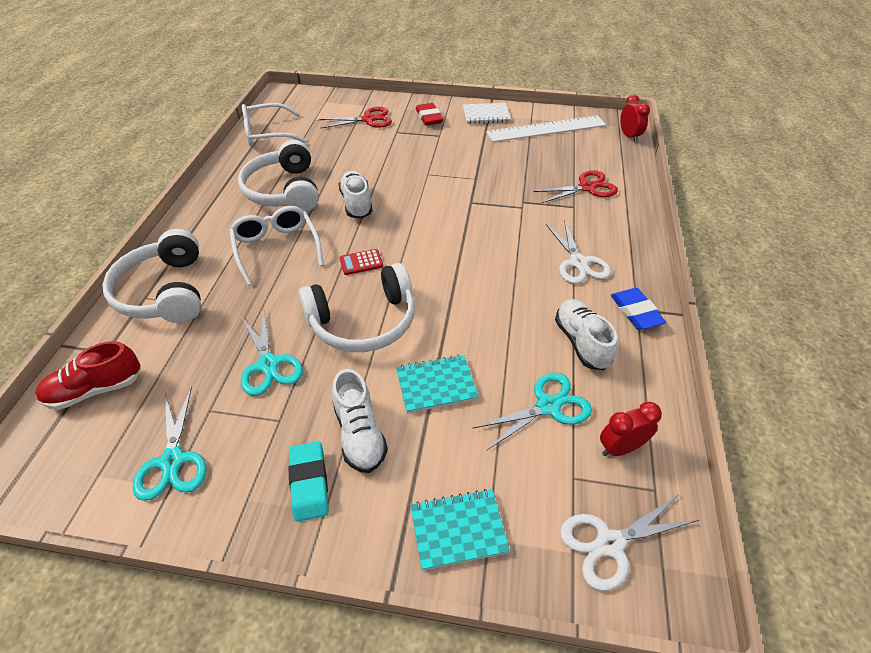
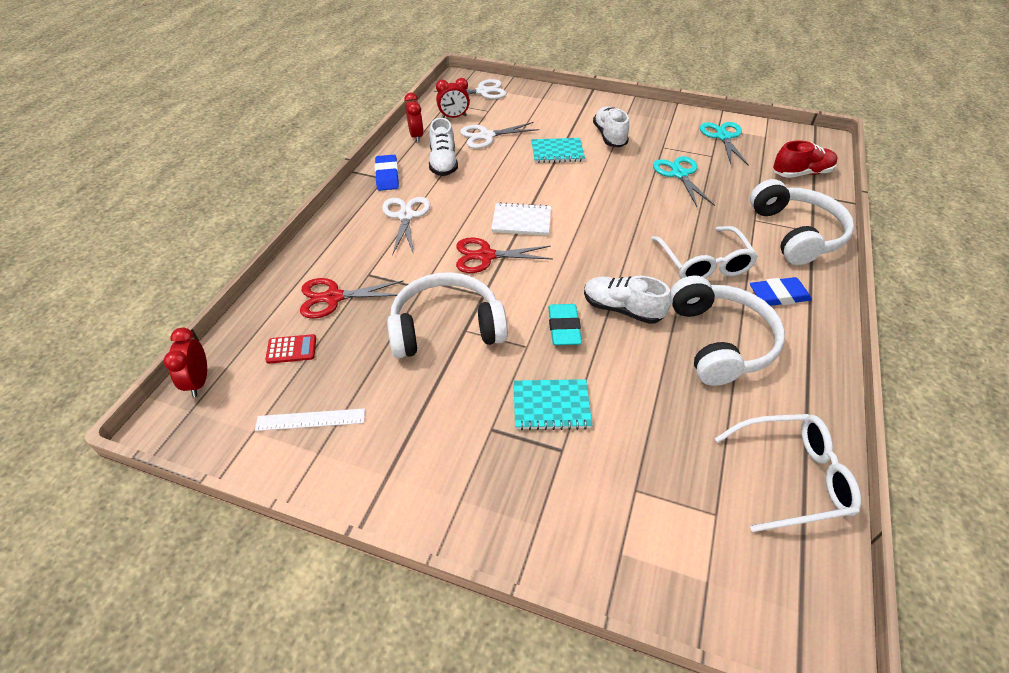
camera: 170 degrees left, 0 degrees up
turquoise eraser [288,441,329,522] -> turquoise eraser moved to [548,304,582,345]
white headphones [299,263,415,352] -> white headphones moved to [387,272,508,358]
red scissors [319,107,392,129] -> red scissors moved to [456,238,553,273]
white shoe [339,171,373,219] -> white shoe turned 120 degrees clockwise [584,276,671,324]
red calculator [340,249,383,275] -> red calculator moved to [265,334,316,364]
turquoise notebook [410,489,510,571] -> turquoise notebook moved to [513,379,592,431]
red eraser [416,103,443,126] -> none
white notebook [463,103,511,124] -> white notebook moved to [491,202,551,236]
turquoise scissors [472,372,592,450] -> white scissors [460,122,539,149]
white ruler [486,115,606,142] -> white ruler [255,408,365,431], size x0.53
none -> red clock [404,93,424,143]
none -> blue eraser [750,277,812,306]

